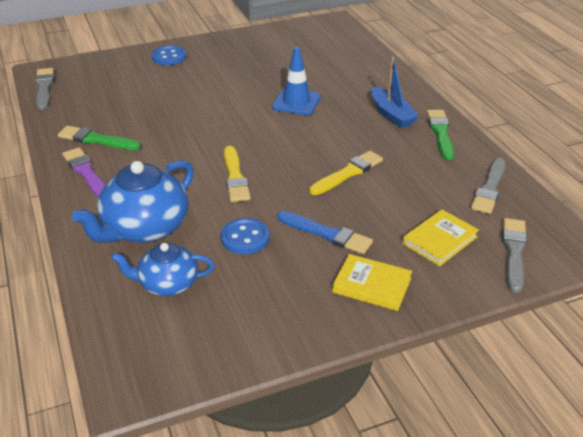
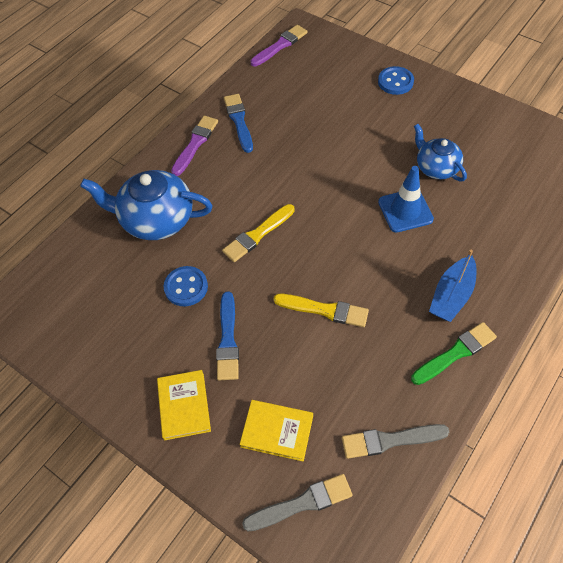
camera: 60 degrees right, 20 degrees up
grey brush [35,68,54,110] -> purple brush [250,25,308,66]
green brush [58,126,141,150] -> blue brush [224,94,253,153]
blue teapot [111,242,215,296] -> blue teapot moved to [414,124,467,181]

